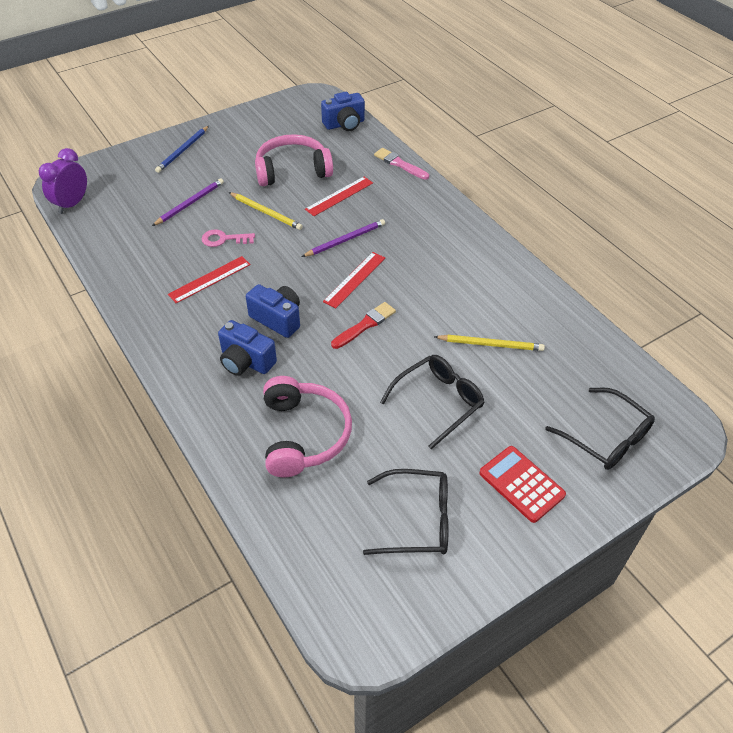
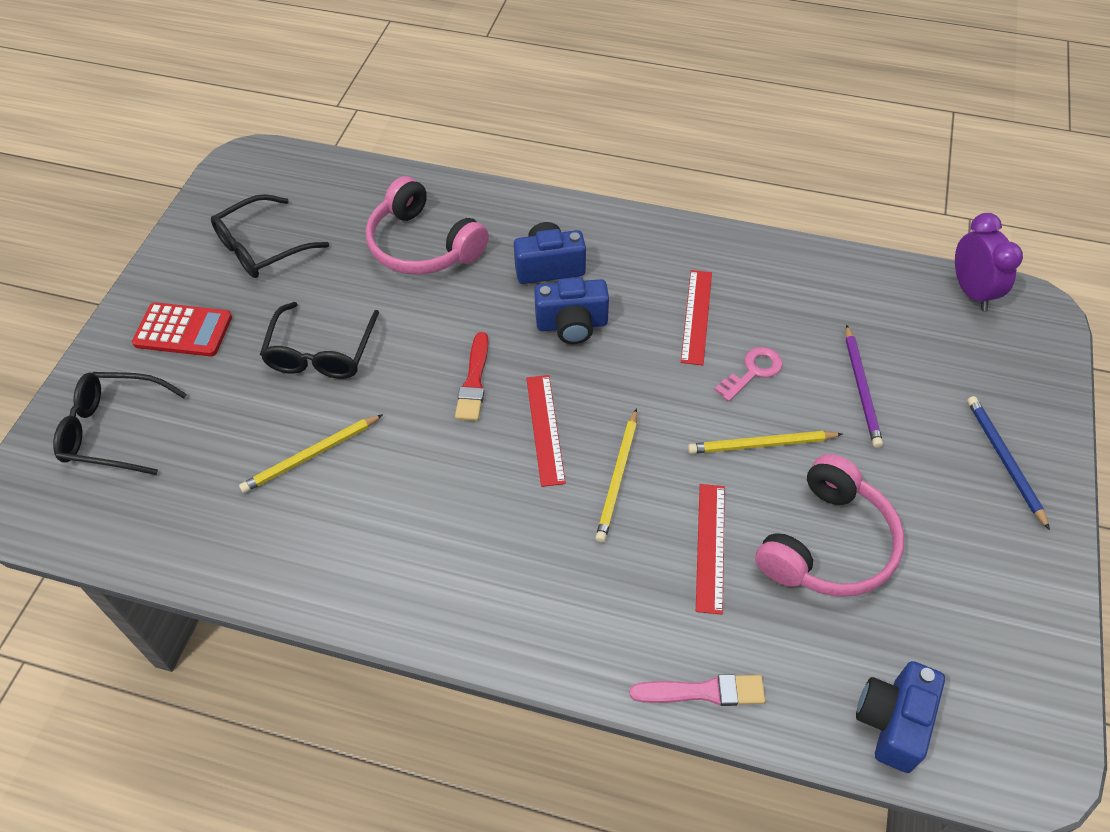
camera: 140 degrees right, 5 degrees up
purple pencil [302,219,385,257] -> yellow pencil [595,408,637,543]

